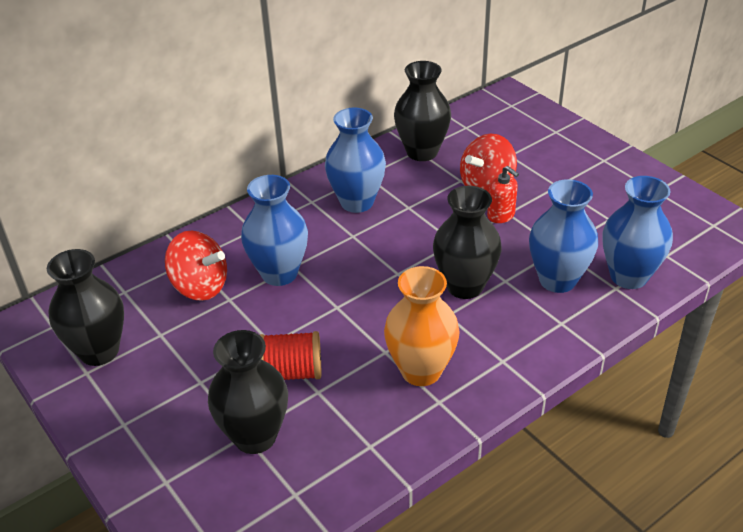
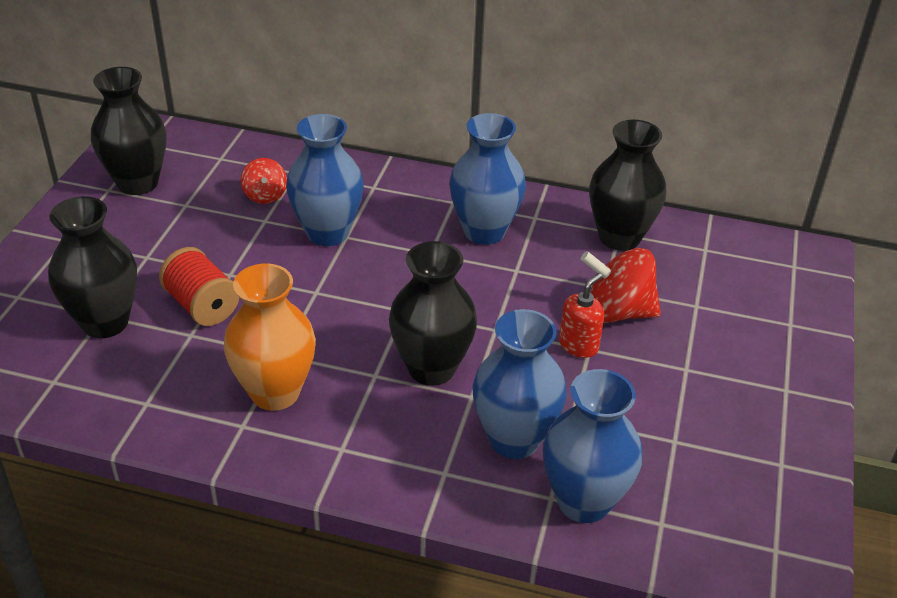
camera: 50 degrees right, 0 degrees up
red spinning top [165,230,227,301] -> red spinning top [241,158,287,204], size x0.58
red soap dispenser [487,166,519,223] -> red soap dispenser turned 150 degrees counterclockwise [559,273,605,358]

